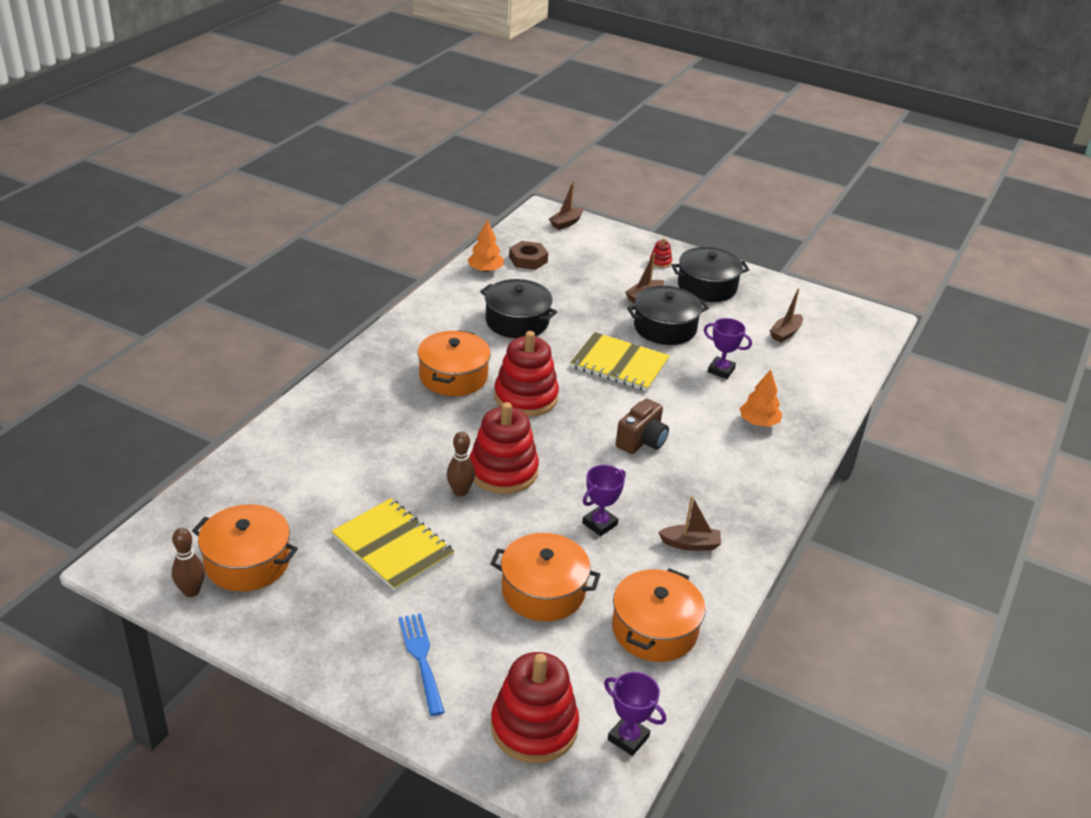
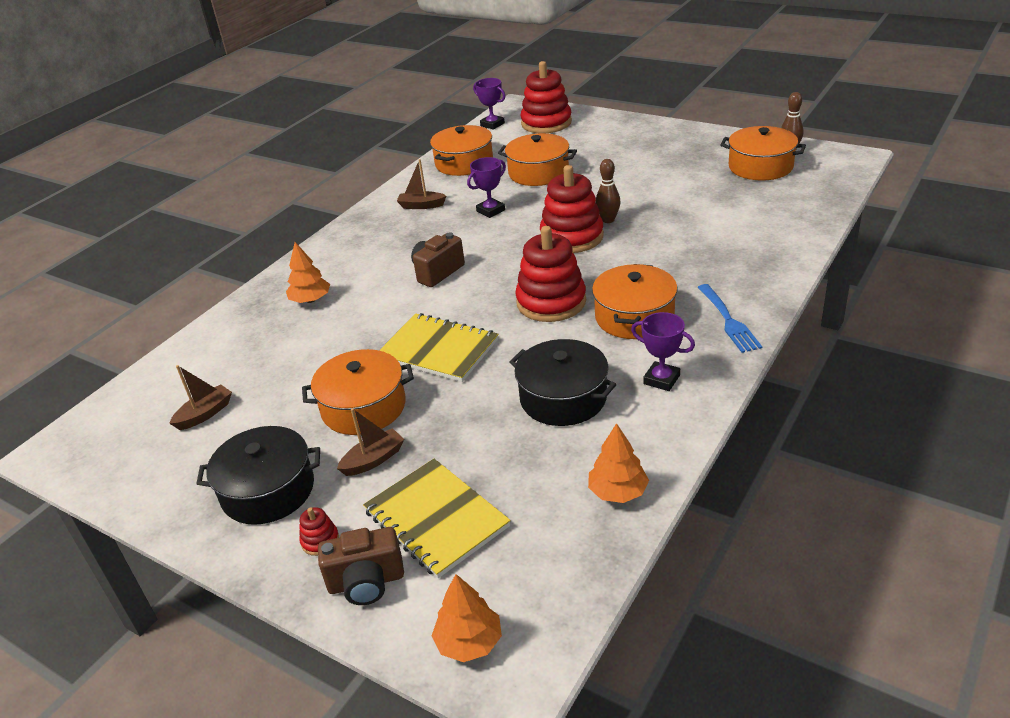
camera: 170 degrees left, 0 degrees up
yellow notebook [331,498,455,591] -> yellow notebook moved to [363,459,511,578]
blue fork [399,613,445,716] -> blue fork moved to [697,284,762,353]
brown nut [509,241,548,270] -> none
brown boat [549,181,584,230] -> orange tree [432,574,502,662]
black pot [627,286,709,345] -> orange pot [302,349,414,435]
purple trophy [704,318,752,379] -> purple trophy moved to [631,312,695,391]
none -> brown camera [318,527,404,605]

